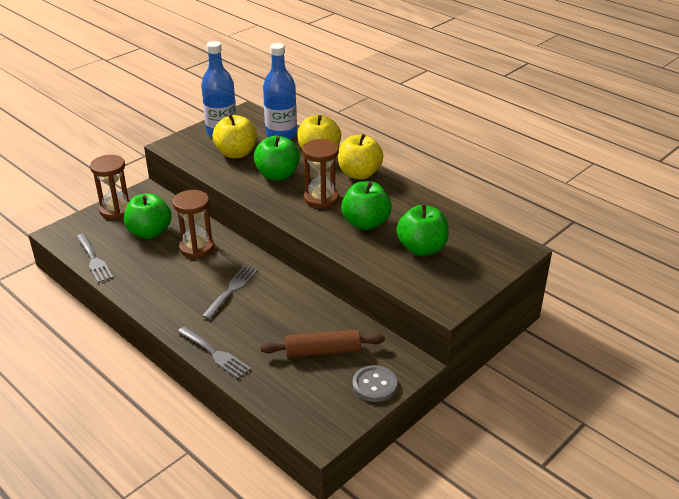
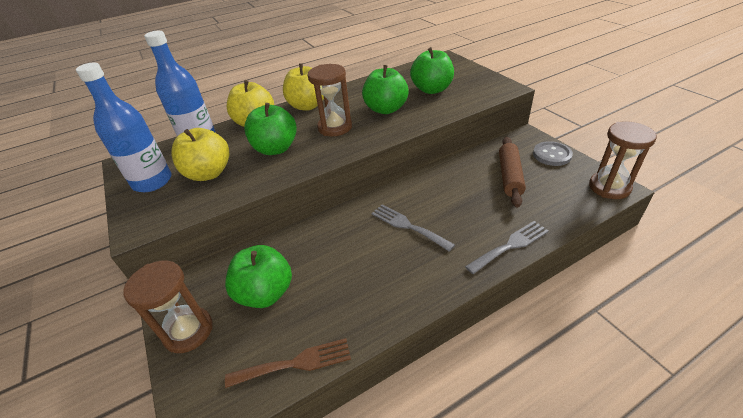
camera: 70 degrees left, 5 degrees up
grey fork [76,234,113,283] -> brown fork [225,338,351,388]
brown hourglass [173,190,214,259] -> brown hourglass moved to [589,121,657,199]

